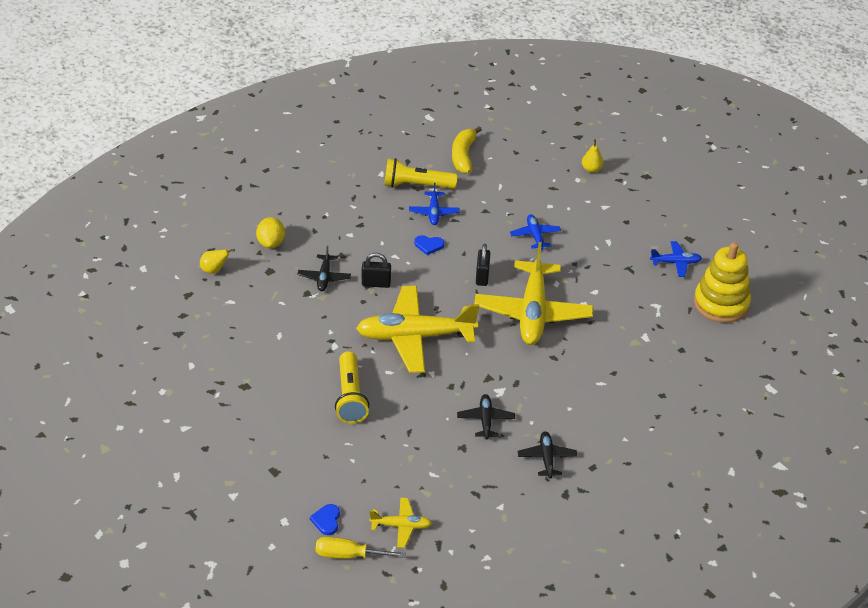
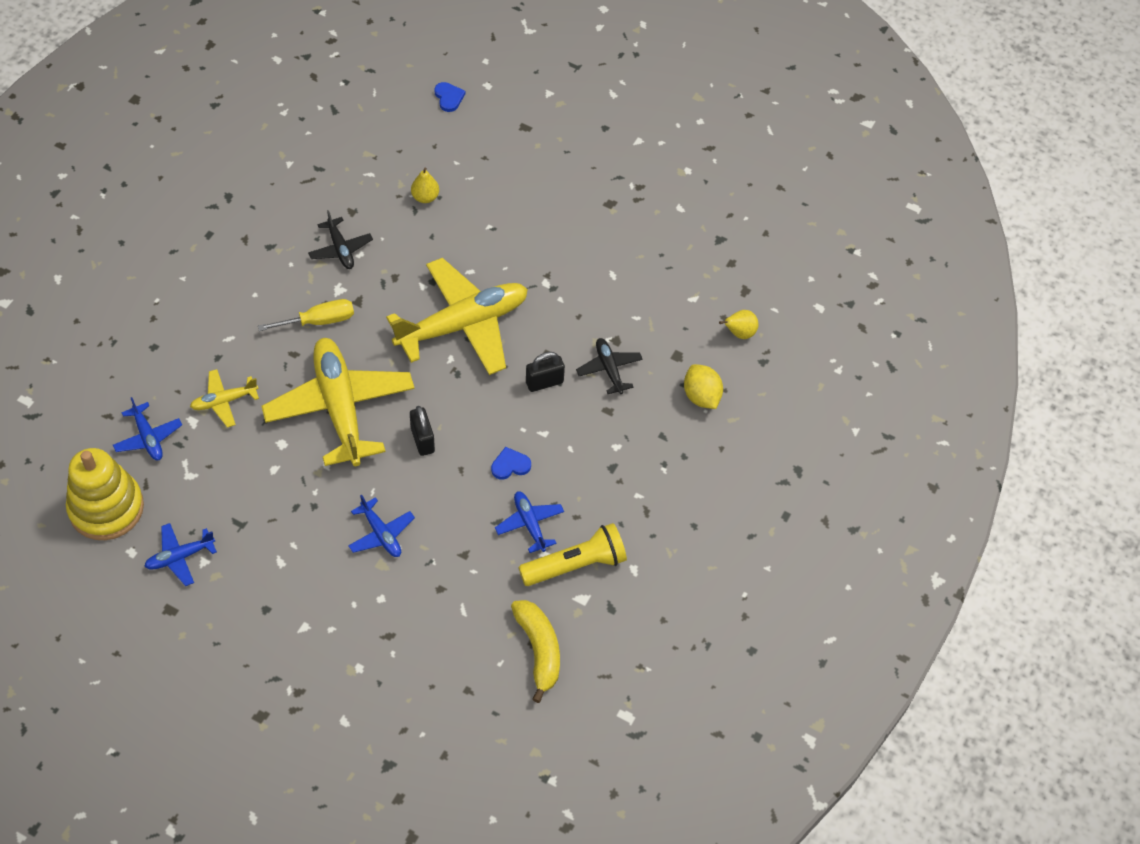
camera: 155 degrees right, 15 degrees up
yellow screwdriver [316,537,406,559] -> yellow screwdriver moved to [258,299,354,331]
yellow flashlight [335,351,370,424] -> none
yellow plane [369,498,432,548] -> yellow plane moved to [190,369,259,428]
black plane [518,431,577,479] -> none
yellow pear [582,140,603,173] -> yellow pear moved to [411,168,439,203]
none -> blue plane [113,397,182,460]

